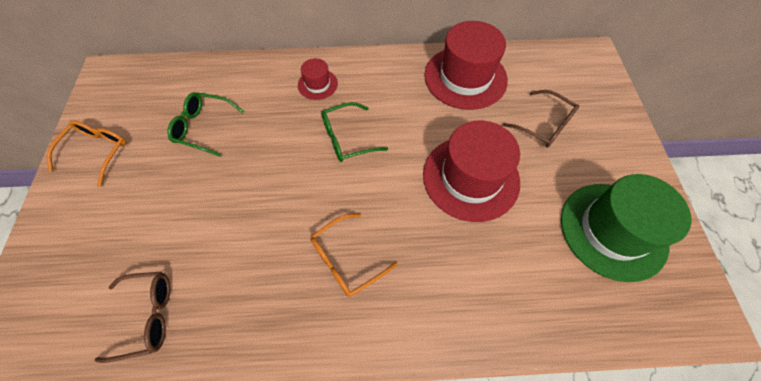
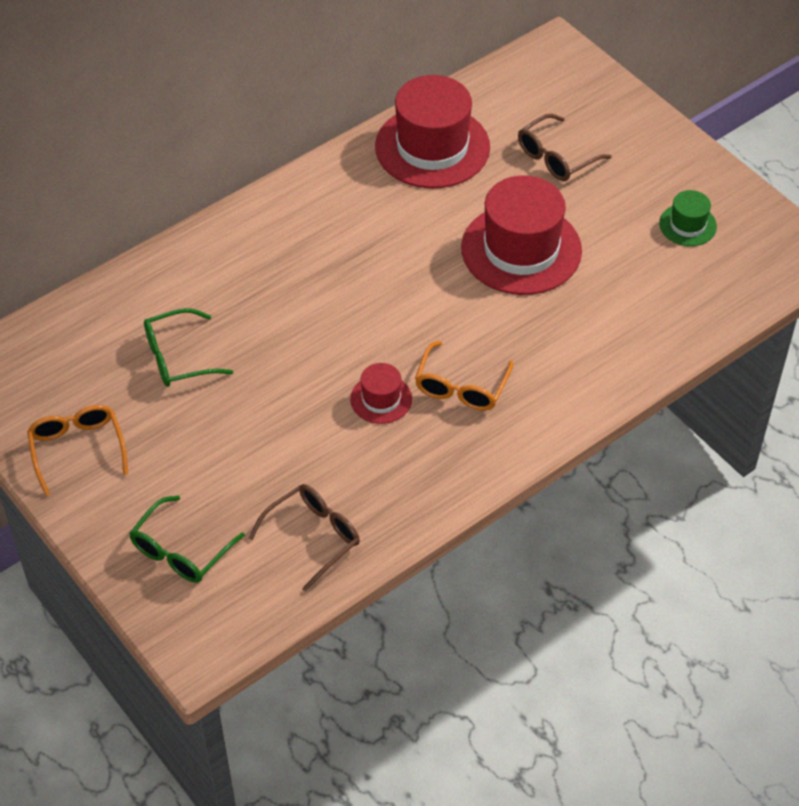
camera: 35 degrees left, 10 degrees down
red hat [298,58,338,100] -> red hat moved to [350,363,412,424]
green glasses [321,102,388,162] -> green glasses moved to [129,496,245,583]
brown glasses [503,90,579,148] -> brown glasses turned 135 degrees clockwise [518,114,612,181]
green hat [561,174,692,282] -> green hat [659,190,717,246], size x0.48

